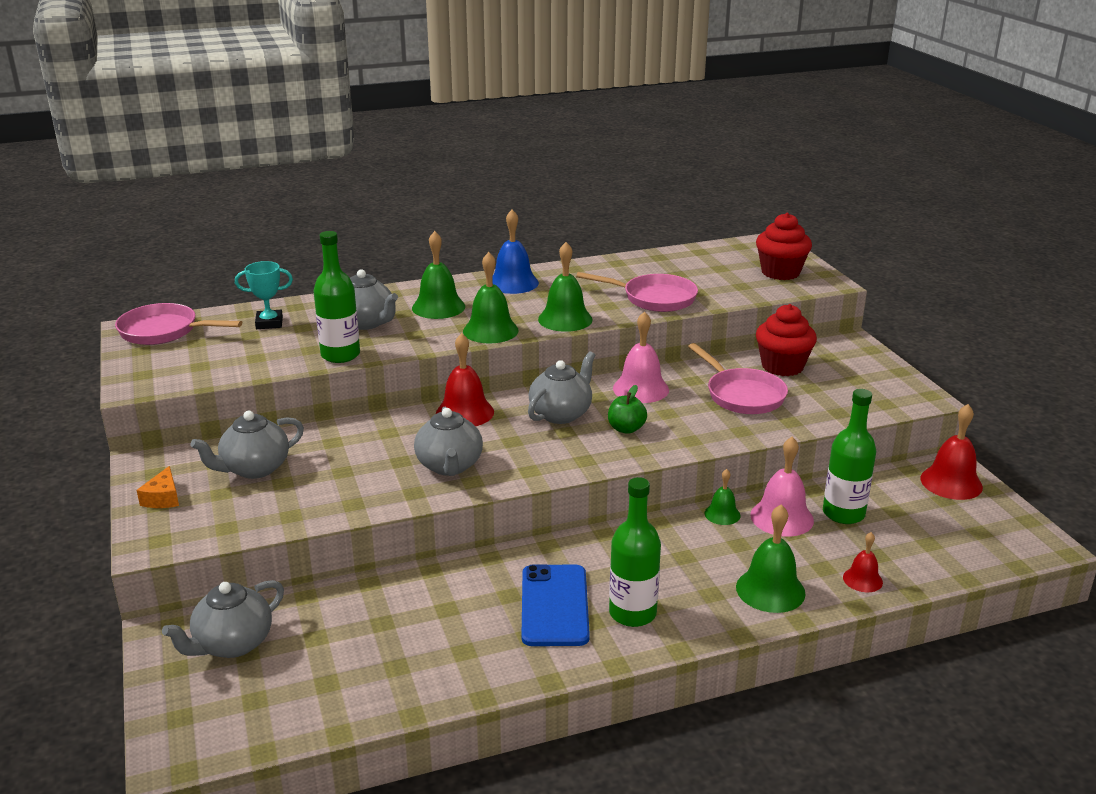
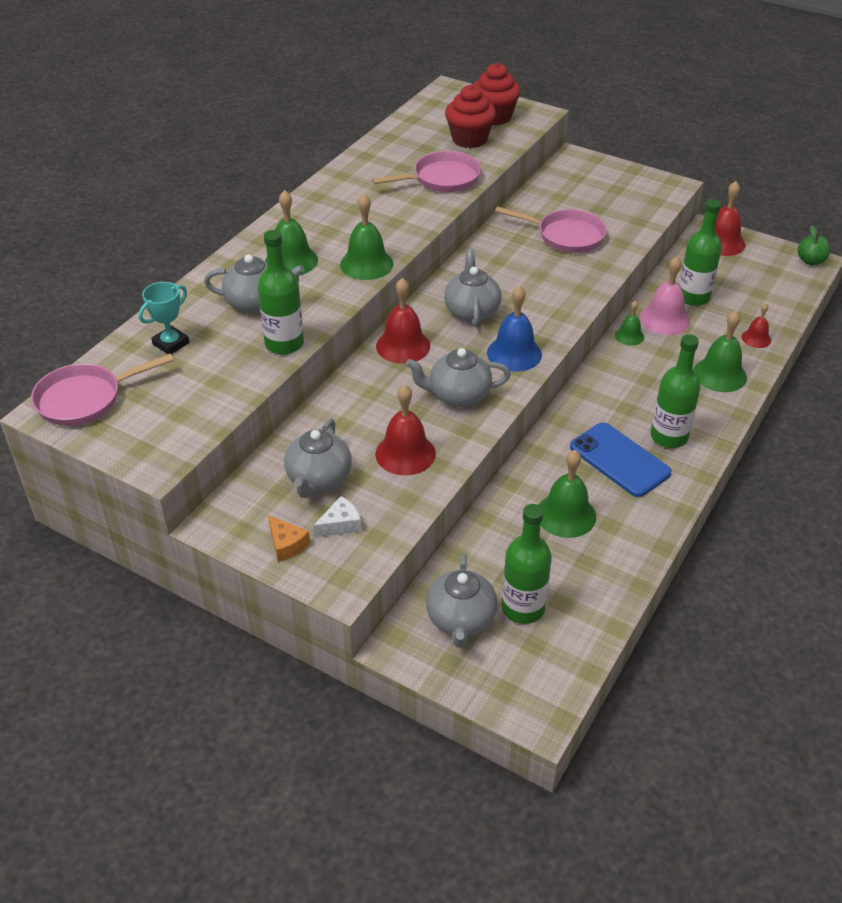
camera: 40 degrees left, 15 degrees up
grey teapot [414,407,483,476] -> grey teapot turned 135 degrees clockwise [406,348,511,407]
blue bell [492,210,539,294] -> blue bell moved to [487,285,542,372]
green bell [538,242,593,332] -> green bell moved to [539,450,596,538]
green apple [608,385,647,434] -> green apple moved to [797,226,830,265]
pink bell [613,311,669,403] -> none
red cupcake [756,304,817,376] -> red cupcake moved to [445,84,496,148]
none -> white cheese [313,496,361,537]
none -> red bell [375,384,436,475]
none -> green bottle [501,504,552,624]

